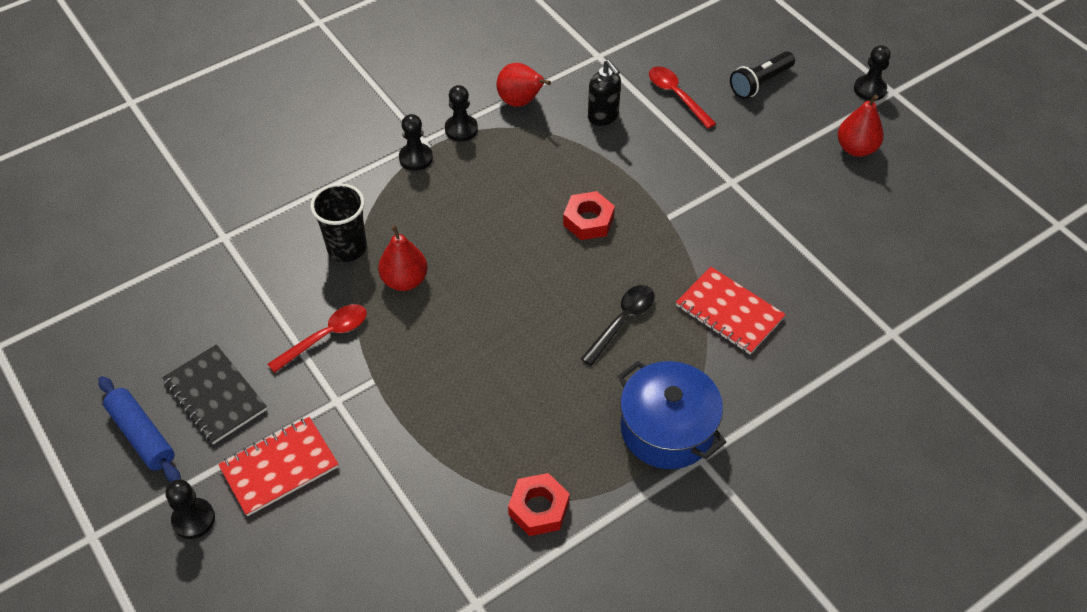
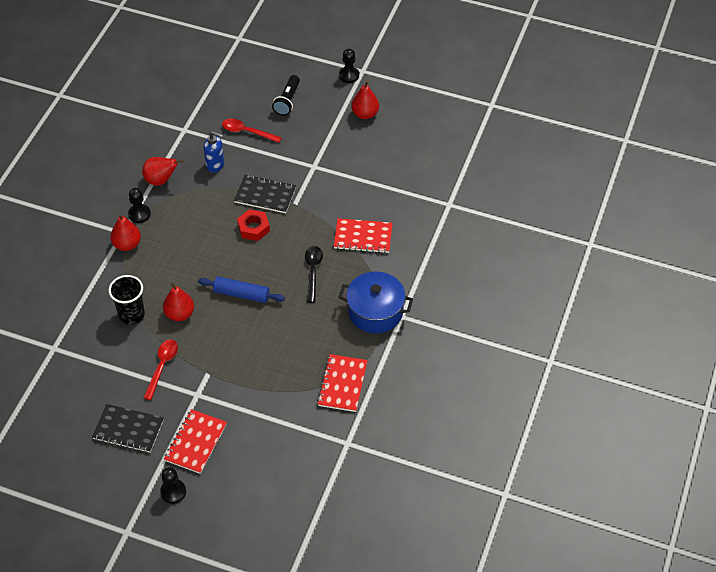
camera: 35 degrees left, 0 degrees up
blue rolling pin [98,376,181,482] -> blue rolling pin moved to [198,276,285,303]
black pawn [399,114,433,171] -> red pear [110,214,141,251]
red nut [508,473,570,536] -> red notebook [317,354,367,412]
black soap dispenser [588,60,621,126] -> blue soap dispenser [203,131,224,173]
none -> black notebook [234,174,296,213]

